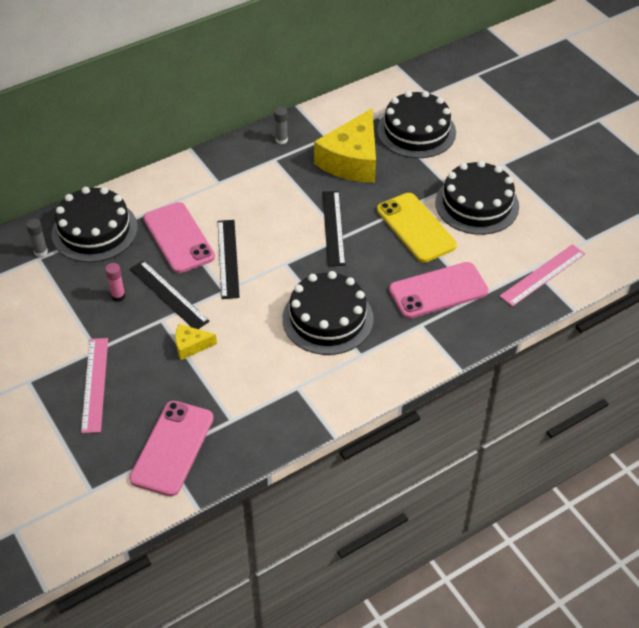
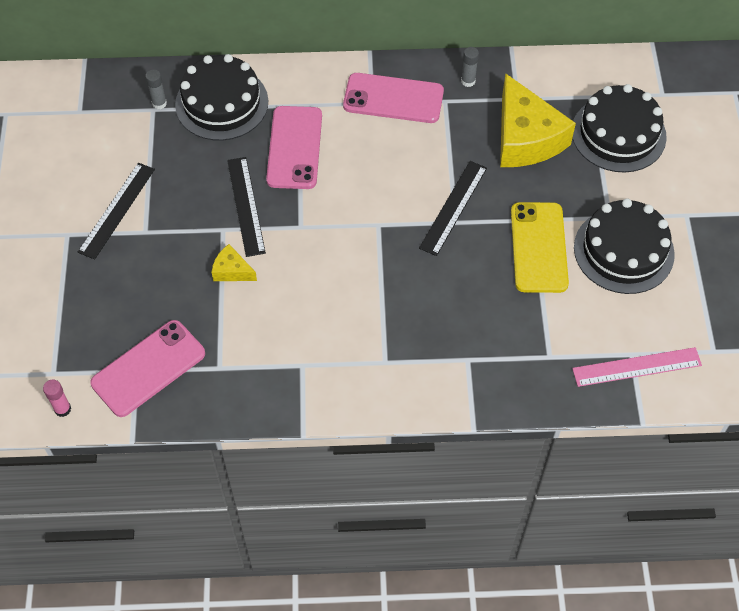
camera: 30 degrees right, 10 degrees up
pink ruler [81,338,108,433] -> none
pink glue stick [105,263,125,302] -> pink glue stick moved to [43,380,71,417]
black ruler [218,220,240,299] -> black ruler moved to [78,163,155,260]
black cake [282,271,374,355] -> none
yellow cheese [314,108,376,183] -> yellow cheese turned 75 degrees counterclockwise [500,73,576,167]
pink phone [389,262,489,319] -> pink phone moved to [343,73,444,123]

